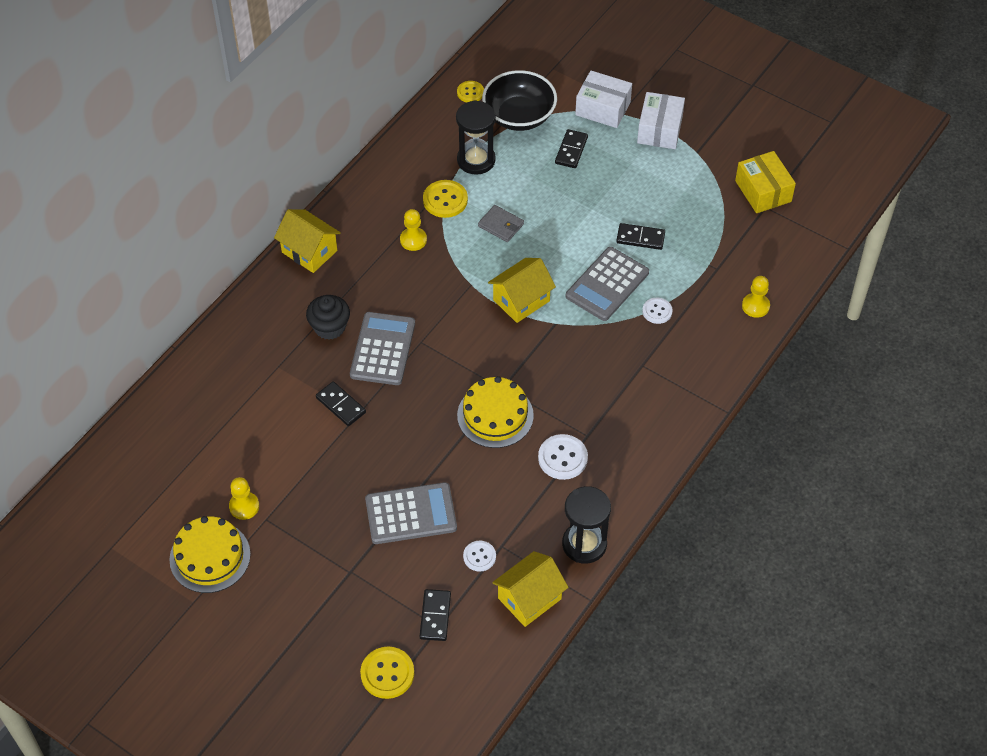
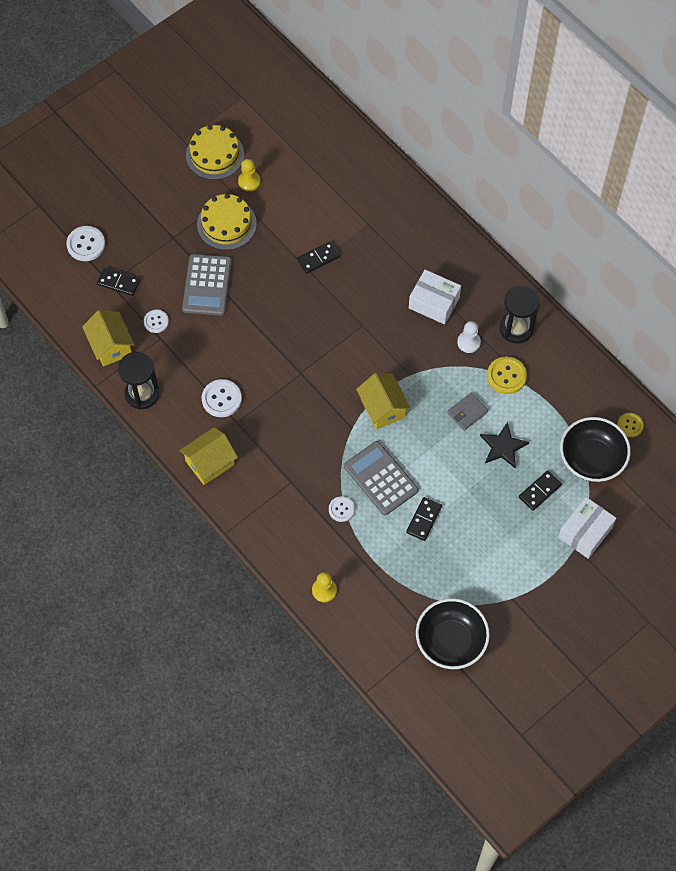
camera: 105 degrees right, 10 degrees up
yellow house [274,209,341,273] -> yellow house moved to [179,427,238,485]
black cupcake [306,295,350,340] -> none
grey calculator [350,312,415,385] -> none
yellow button [360,646,414,699] -> white button [66,226,105,261]
yellow pawn [400,209,427,251] -> white pawn [457,321,481,353]
black hourglass [456,100,496,175] -> black hourglass moved to [499,285,540,343]
yellow cake [457,376,534,448] -> yellow cake moved to [197,194,257,250]
black domino [555,129,588,168] -> black domino turned 75 degrees counterclockwise [519,470,562,511]
white box [637,92,685,149] -> white box moved to [409,270,461,324]
yellow box [735,151,796,213] -> black bowl [416,598,490,669]
none -> black star [480,422,529,468]

